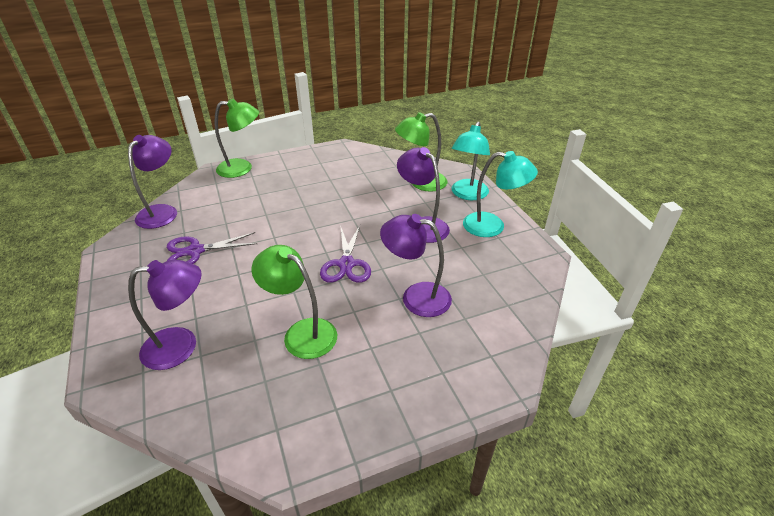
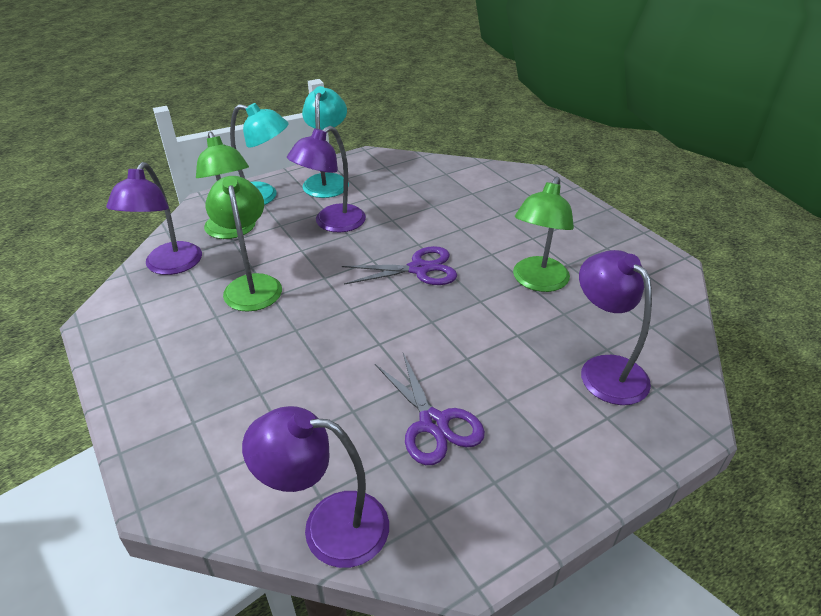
camera: 100 degrees left, 0 degrees up
green lamp [215,99,259,178] -> green lamp moved to [205,176,282,312]
purple lamp [380,214,452,317] -> purple lamp moved to [106,162,202,275]

